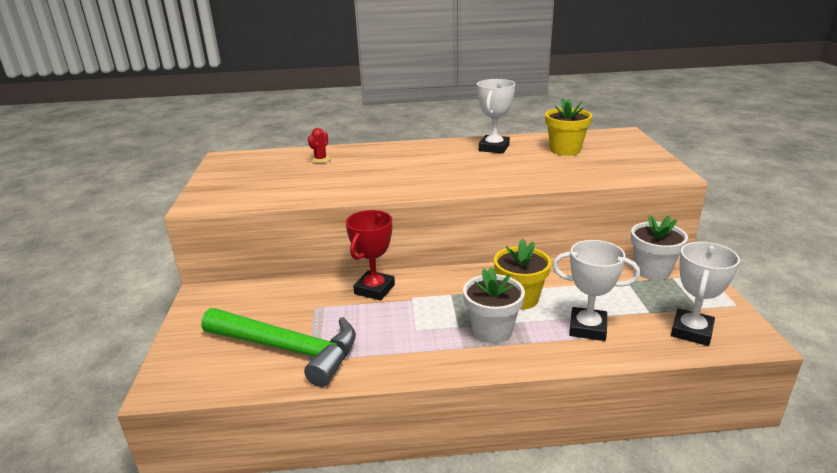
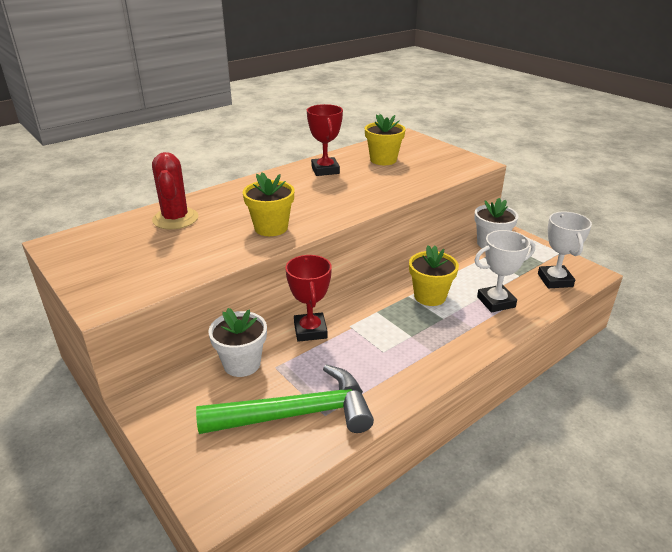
camera: 35 degrees left, 5 degrees up
red cactus [308,128,331,163] -> red cactus [152,152,199,229], size x1.95
white flower pot [463,267,525,344] -> white flower pot moved to [209,308,267,377]
white trophy [477,79,515,154] -> red trophy [307,104,343,176]
none -> yellow flower pot [243,172,294,236]

